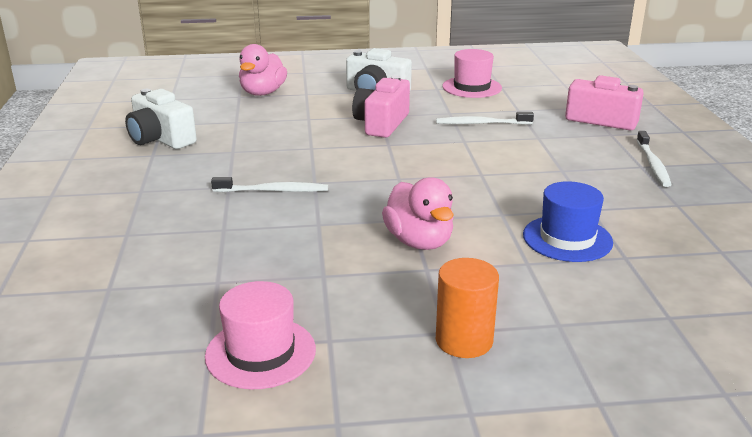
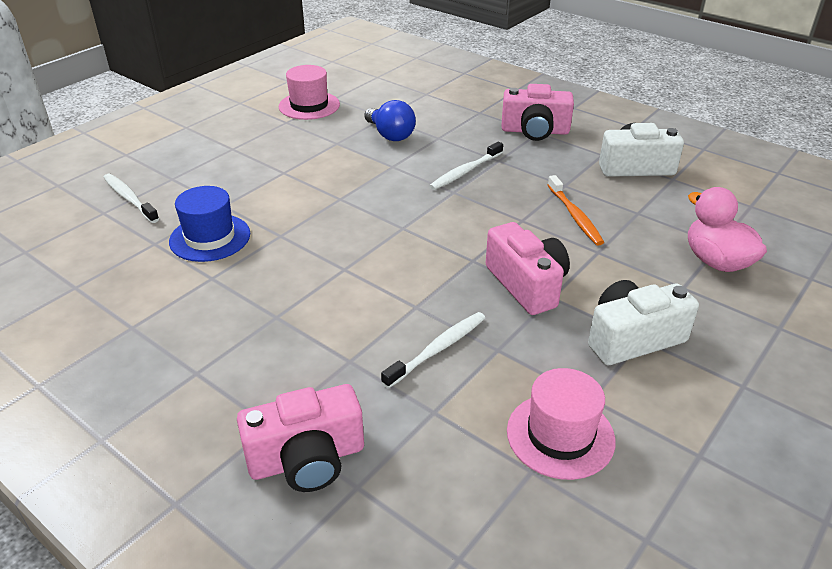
camera: 135 degrees right, 10 degrees up
pink duck [382,177,454,250] -> none
orange cylinder [436,258,499,358] -> none
white toothbrush [637,131,672,187] -> white toothbrush moved to [103,174,159,223]
none -> blue light bulb [364,100,416,141]
none -> pink camera [501,84,574,141]
none -> orange toothbrush [548,175,604,246]

